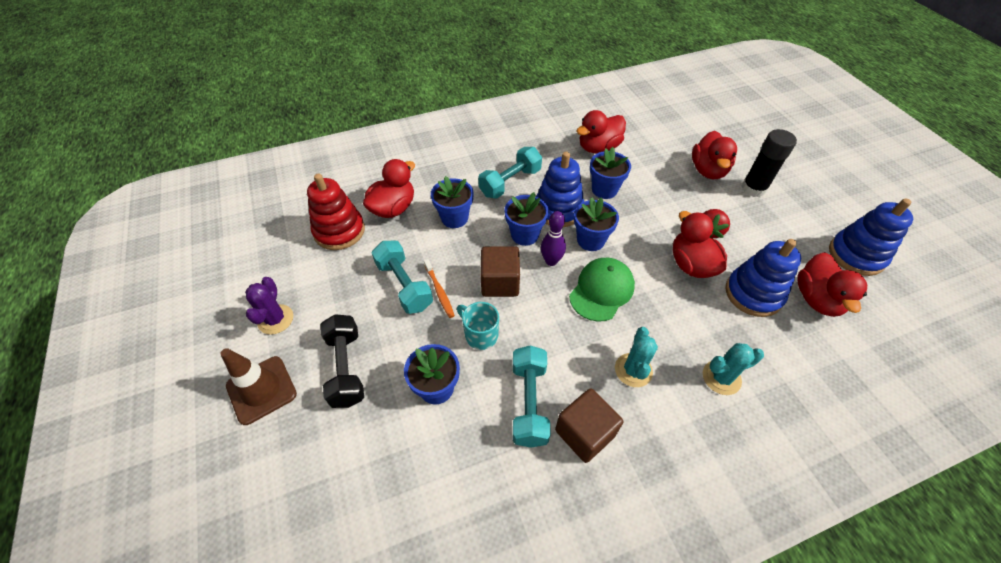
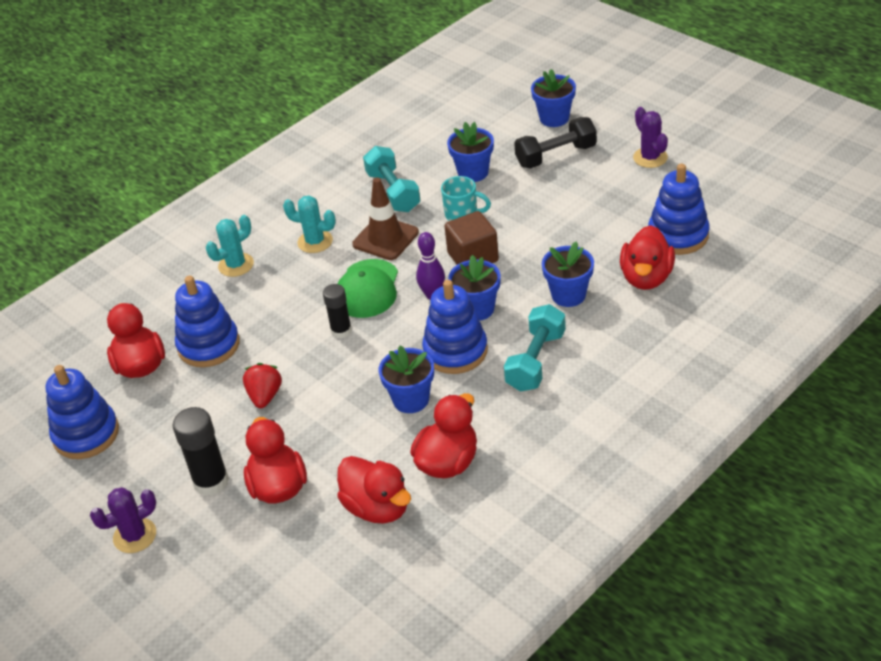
camera: 160 degrees right, 10 degrees down
brown traffic cone [220,348,297,425] -> brown traffic cone moved to [352,177,419,260]
red stacking toy [307,174,365,250] -> blue stacking toy [648,164,710,255]
black dumbbell [320,314,364,408] -> black dumbbell turned 75 degrees counterclockwise [514,117,597,169]
turquoise dumbbell [372,241,433,314] -> none
orange toothbrush [424,259,455,318] -> none
brown cube [555,388,623,463] -> none
blue flower pot [574,197,619,251] -> blue flower pot moved to [531,69,576,127]
turquoise cactus [615,327,658,387] -> turquoise cactus turned 60 degrees counterclockwise [283,195,336,253]
red duck [673,211,727,278] -> red duck moved to [337,456,411,524]
none -> purple cactus [90,487,156,553]
none -> black glue stick [323,284,352,338]

